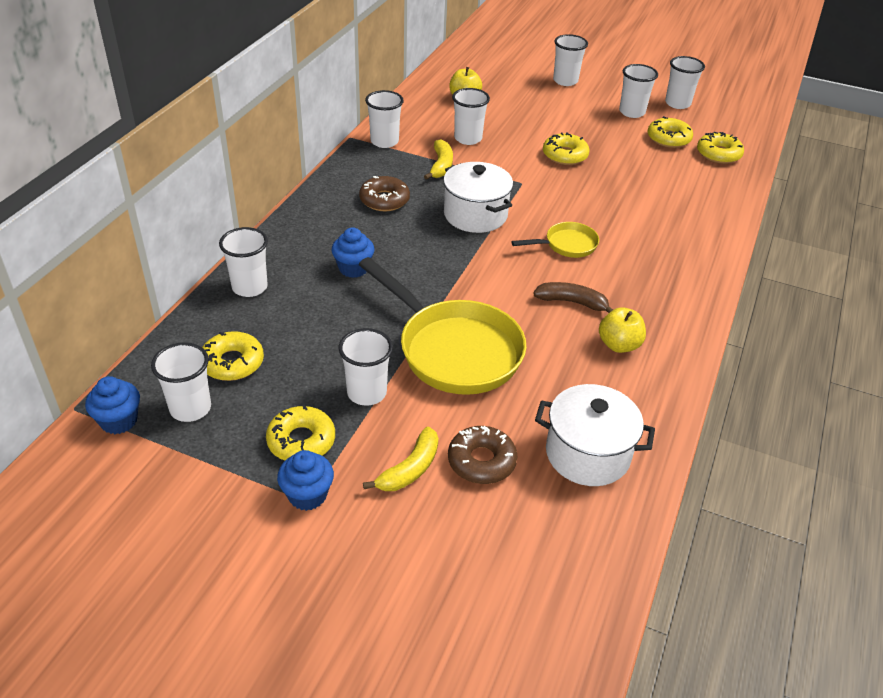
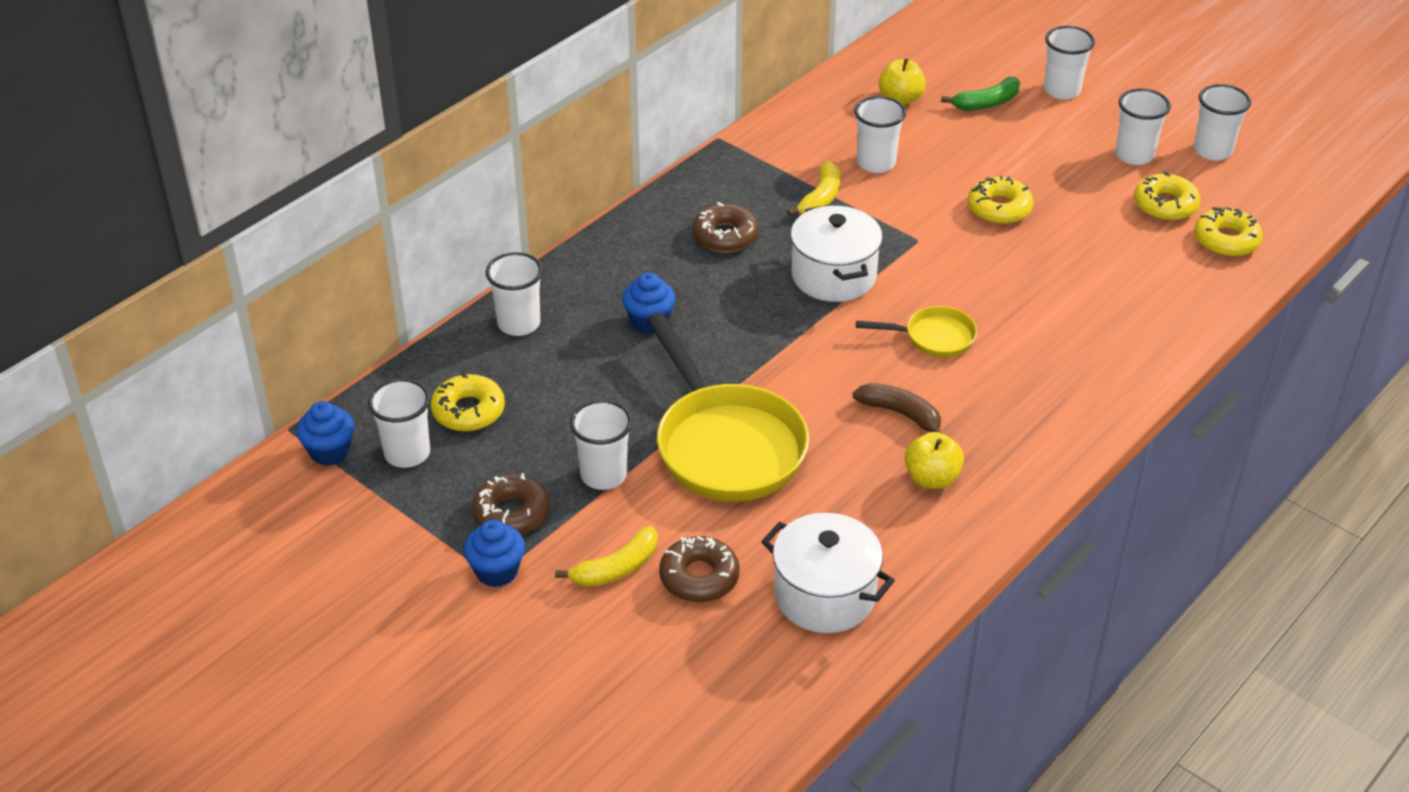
camera: 20 degrees right, 0 degrees up
yellow donut [266,404,335,460] -> brown donut [472,473,550,535]
white cup [365,90,404,148] -> none
none -> green banana [941,77,1020,111]

